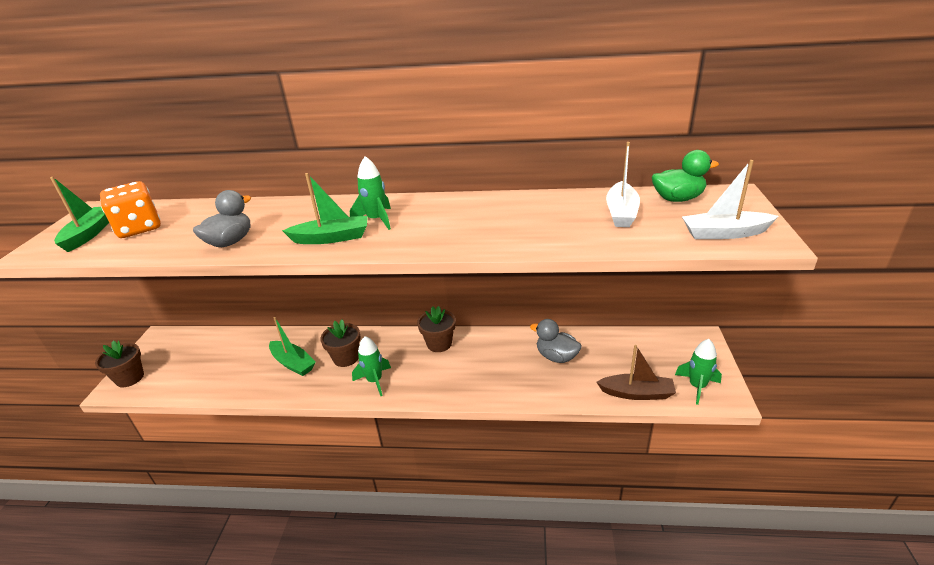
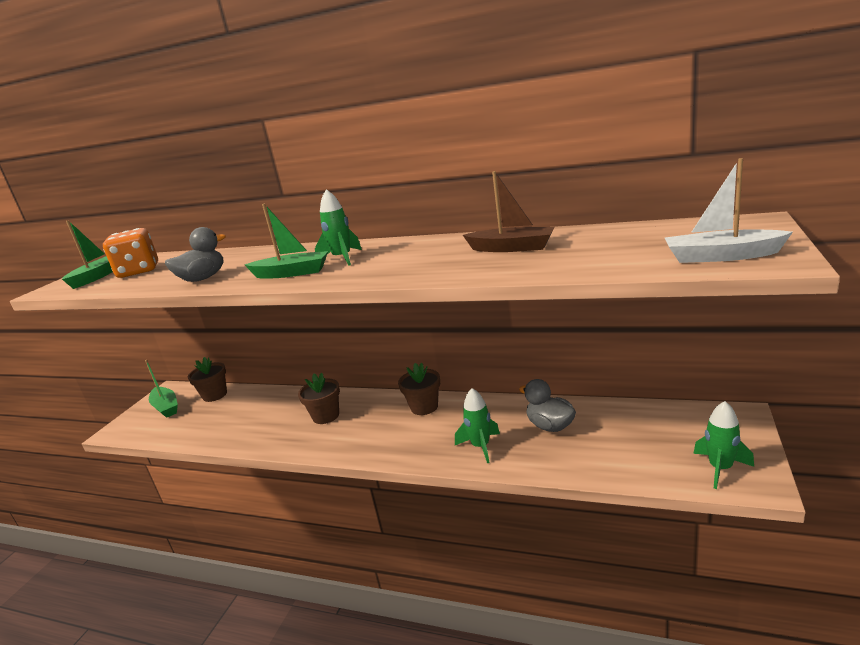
camera: 15 degrees right, 10 degrees down
brown flower pot [95,341,144,387] -> brown flower pot moved to [187,357,227,402]
green boat [269,317,316,376] -> green boat moved to [145,360,178,418]
green rocket [352,336,391,396] -> green rocket moved to [455,388,500,463]
brown boat [596,345,676,400] -> brown boat moved to [463,171,555,252]
white boat [606,142,640,227] -> none
green duck [652,150,719,202] -> none

